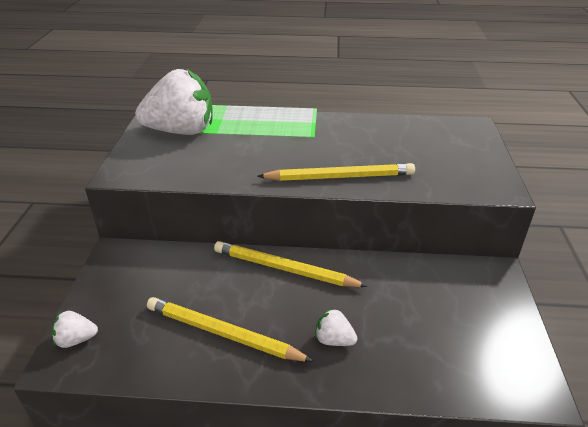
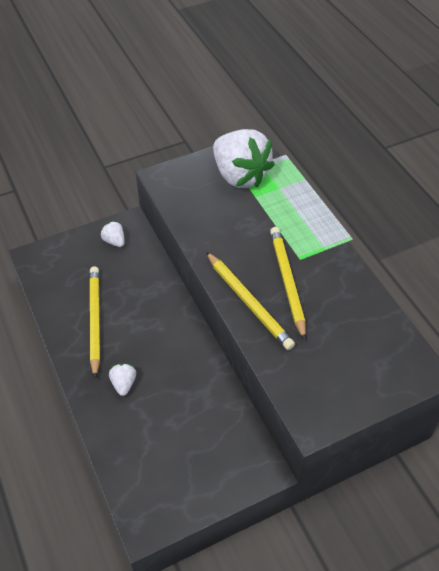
camera: 60 degrees right, 15 degrees up
white strawberry [51,311,98,348] -> white strawberry moved to [100,221,124,247]
yellow pencil [214,241,368,287] -> yellow pencil moved to [270,227,306,340]

